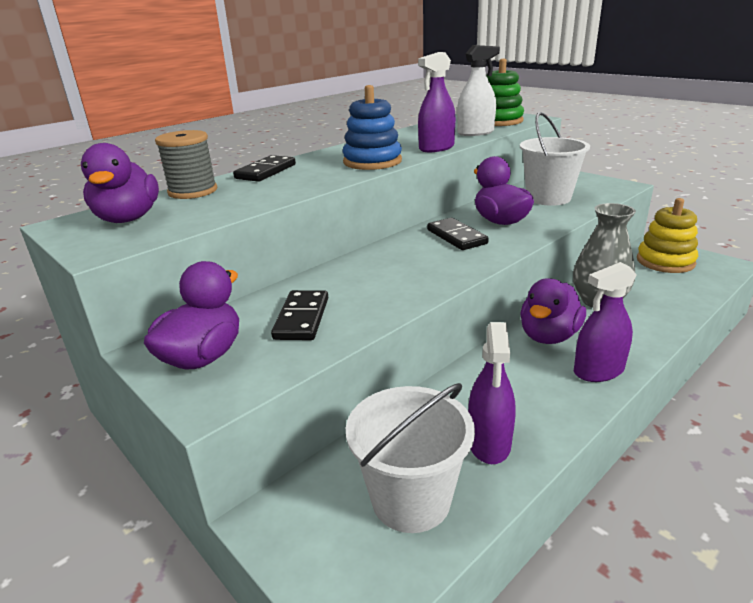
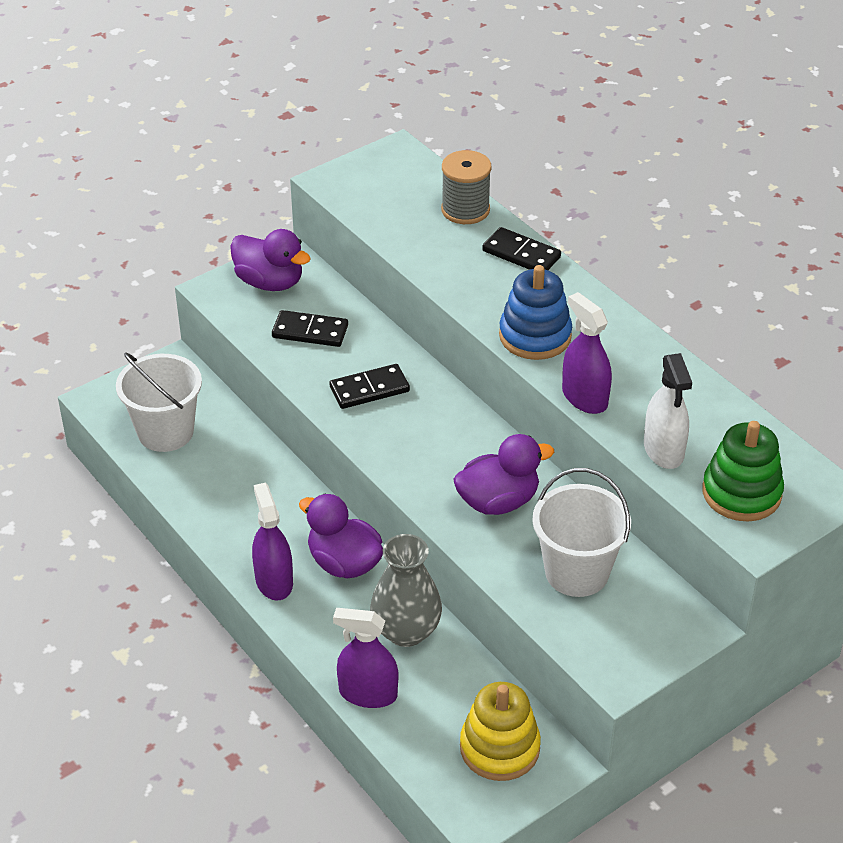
camera: 95 degrees right, 15 degrees up
purple duck [81,143,159,223] -> none
black domino [427,218,489,250] -> black domino moved to [329,364,410,409]
purple spray bottle [468,322,515,464] -> purple spray bottle moved to [333,608,398,708]

